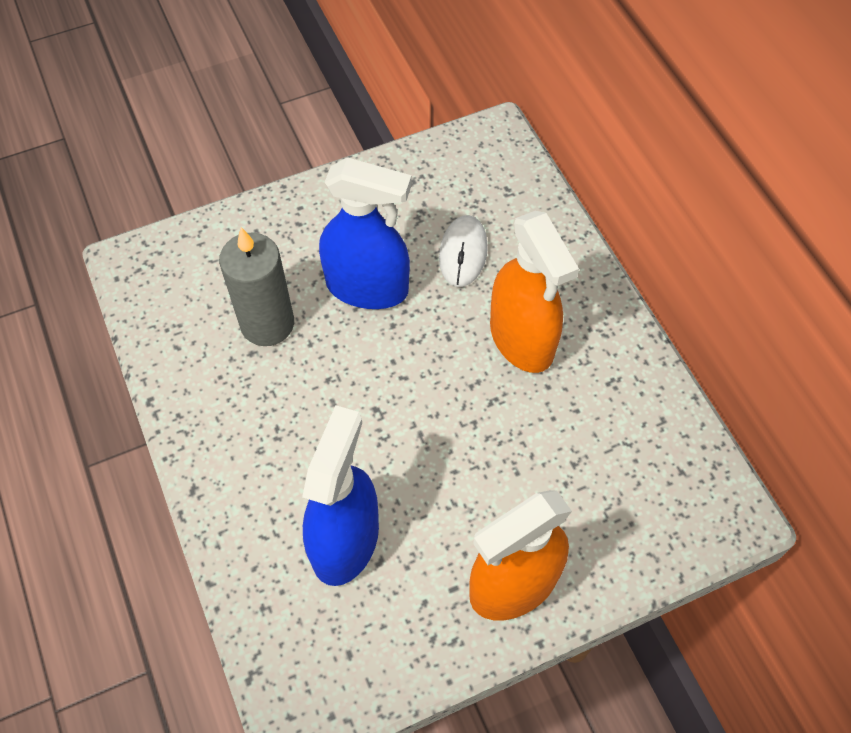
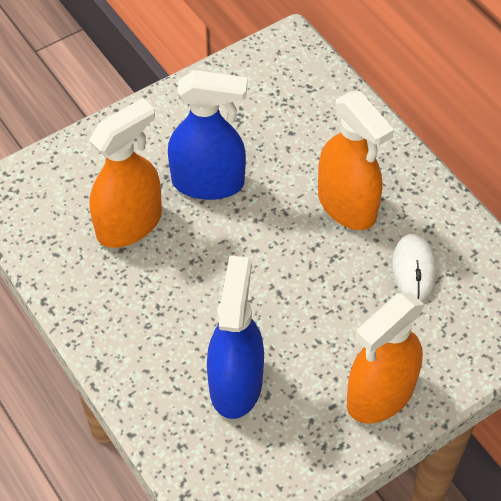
camera: 10 degrees left, 5 degrees down
grey candle [219,227,294,346] -> orange spray bottle [89,98,162,248]
white mouse [439,215,488,287] -> white mouse moved to [392,234,436,301]

